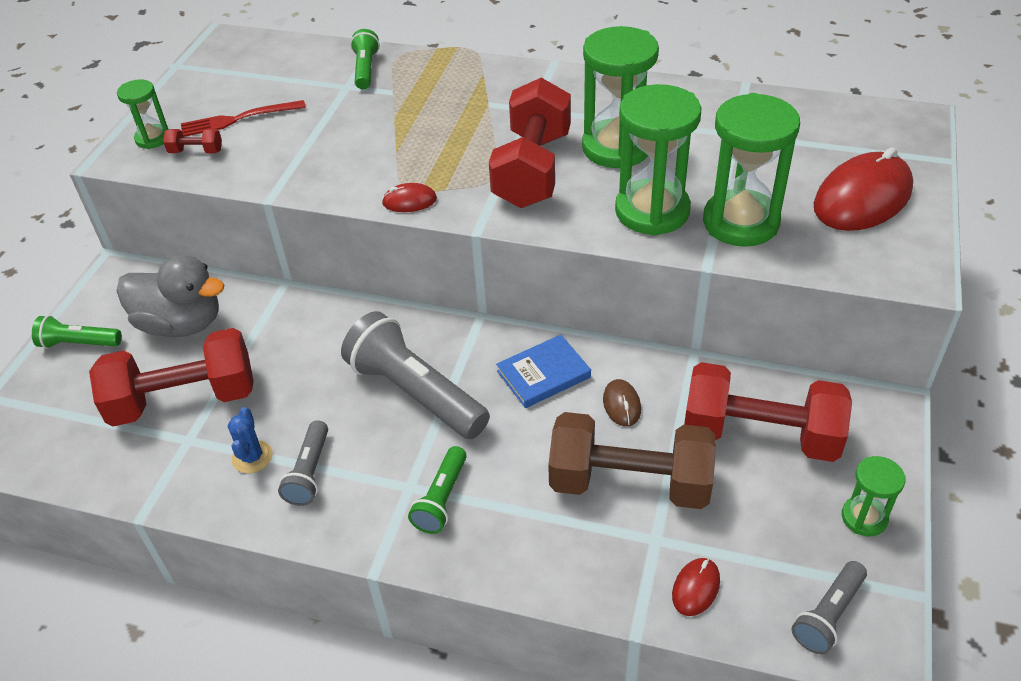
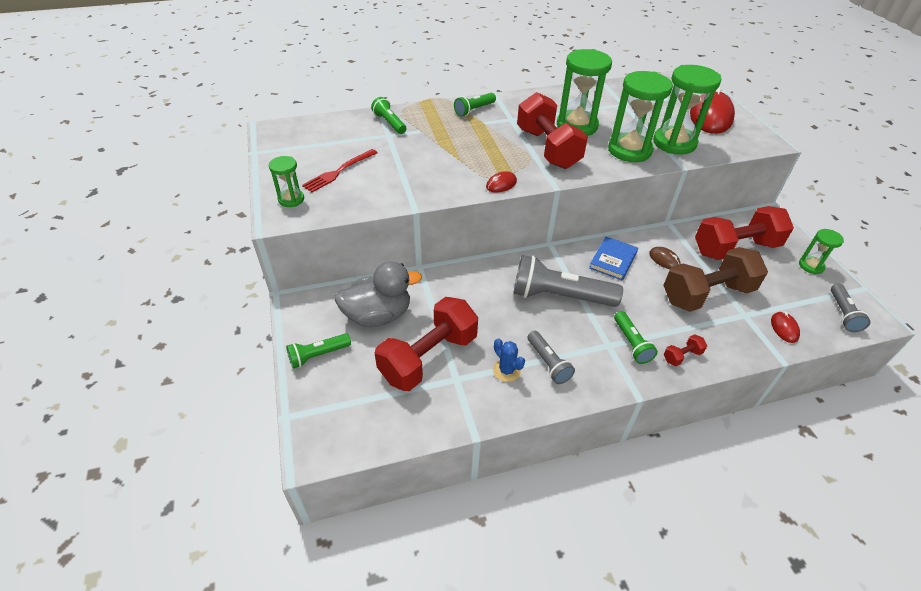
camera: 35 degrees left, 0 degrees up
red dumbbell [163,129,222,153] -> red dumbbell moved to [664,334,707,366]
none -> green flashlight [454,93,496,117]

